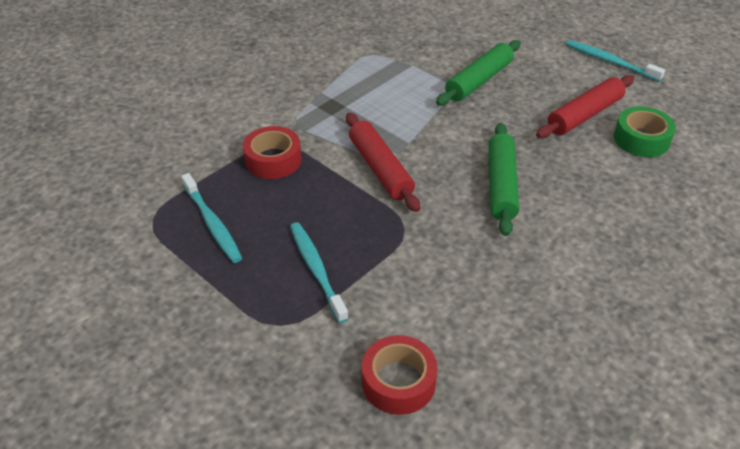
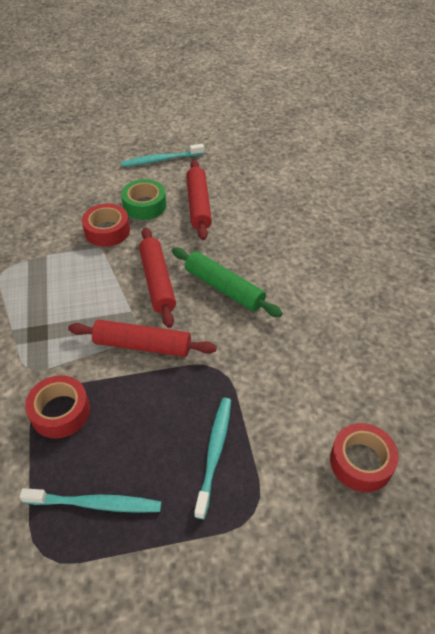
camera: 55 degrees left, 5 degrees up
turquoise toothbrush [290,222,349,323] -> turquoise toothbrush turned 90 degrees clockwise [194,398,231,519]
green rolling pin [436,40,521,106] -> red tape [82,203,130,247]
green tape [614,106,676,157] -> green tape moved to [121,179,166,220]
none -> red rolling pin [139,228,176,328]

